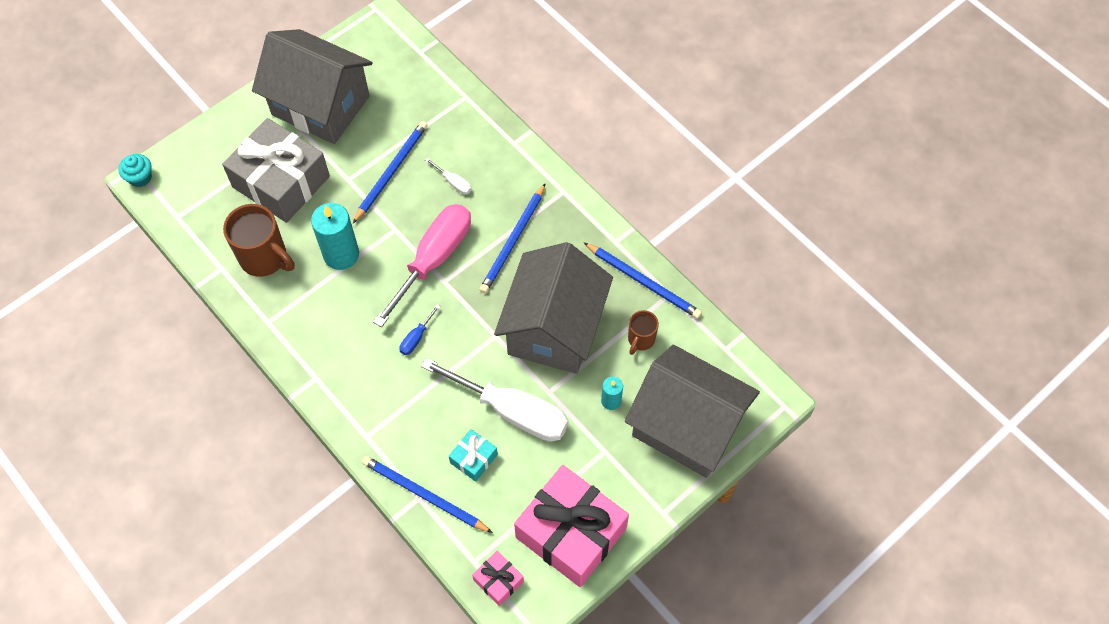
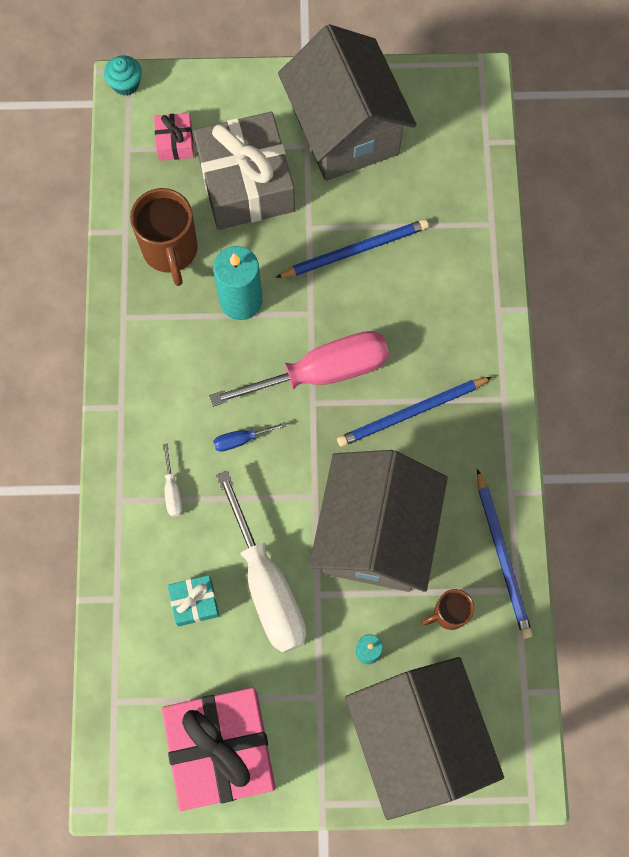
camera: 40 degrees right, 10 degrees up
blue pencil [362,456,493,533] -> none
white screwdriver [425,158,472,194] -> white screwdriver moved to [163,443,182,517]
pink gift [472,551,524,606] -> pink gift moved to [154,113,194,161]
grey house [494,242,613,374] -> grey house turned 45 degrees counterclockwise [309,450,448,592]

